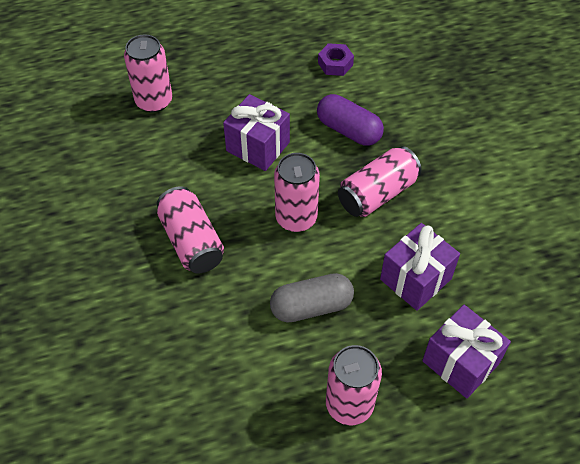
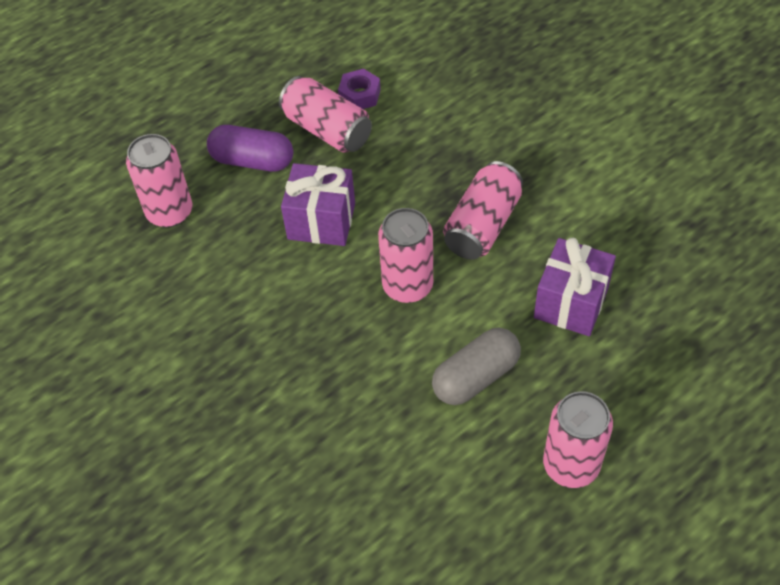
camera: 20 degrees left, 0 degrees up
pink can [157,186,224,274] -> pink can moved to [279,76,372,153]
purple capsule [317,94,384,145] -> purple capsule moved to [207,125,293,171]
purple gift [422,305,511,399] -> none

